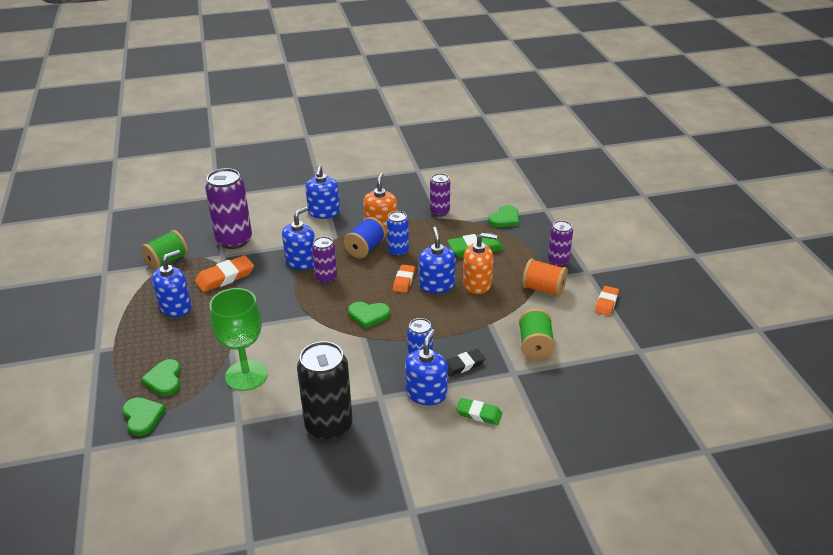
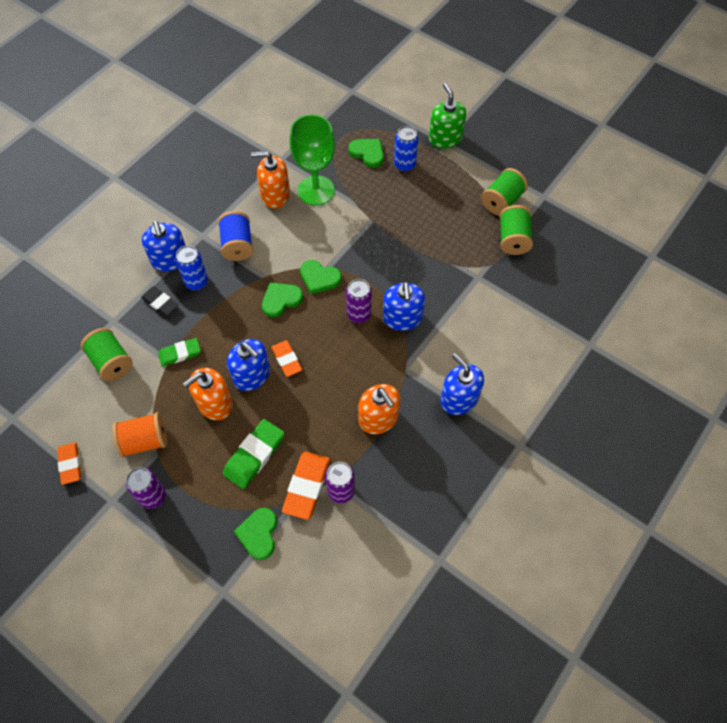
camera: 140 degrees right, 25 degrees up
green heart [122,397,166,436] -> green heart moved to [300,260,342,294]
blue soap dispenser [152,250,192,317] -> none
orange eraser [195,255,254,292] -> orange eraser moved to [282,452,330,520]
purple can [205,168,252,249] -> none
black can [297,341,353,441] -> none
blue spool [344,217,386,258] -> blue spool moved to [218,211,253,261]
blue can [387,211,409,257] -> blue can moved to [394,126,418,172]
black eraser [446,349,485,376] -> black eraser turned 75 degrees counterclockwise [141,286,178,316]
green eraser [456,398,502,425] -> green eraser moved to [158,338,201,366]
none -> orange soap dispenser [251,151,290,209]
none -> green soap dispenser [429,83,466,149]
none -> green spool [481,168,528,216]

